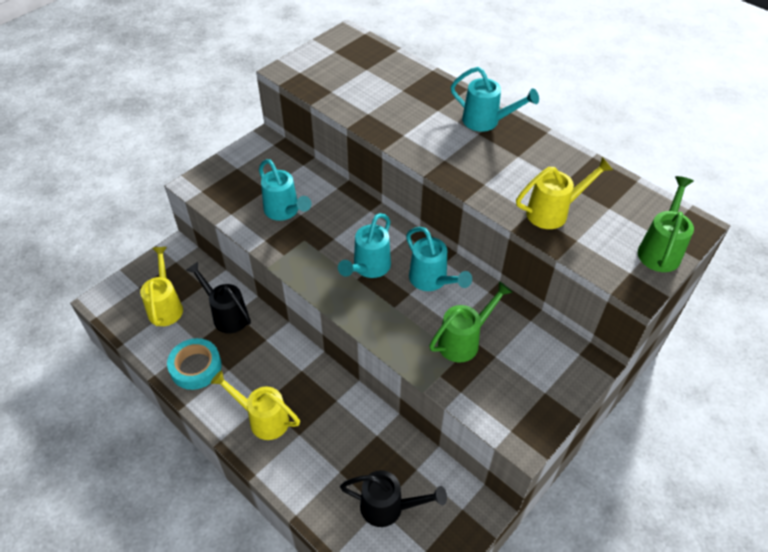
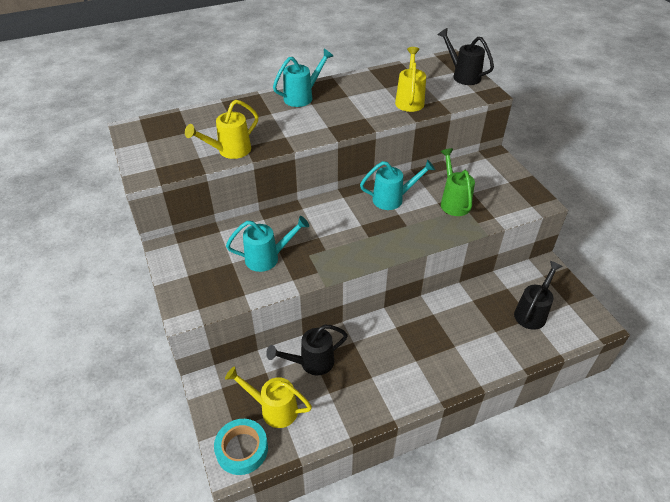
camera: 65 degrees left, 5 degrees down
turquoise tape [167,338,222,390] -> turquoise tape moved to [214,419,268,475]
yellow watering can [211,370,300,440] -> yellow watering can moved to [185,100,258,159]
turquoise watering can [338,213,391,278] -> none
green watering can [638,176,694,272] -> black watering can [438,28,494,85]

